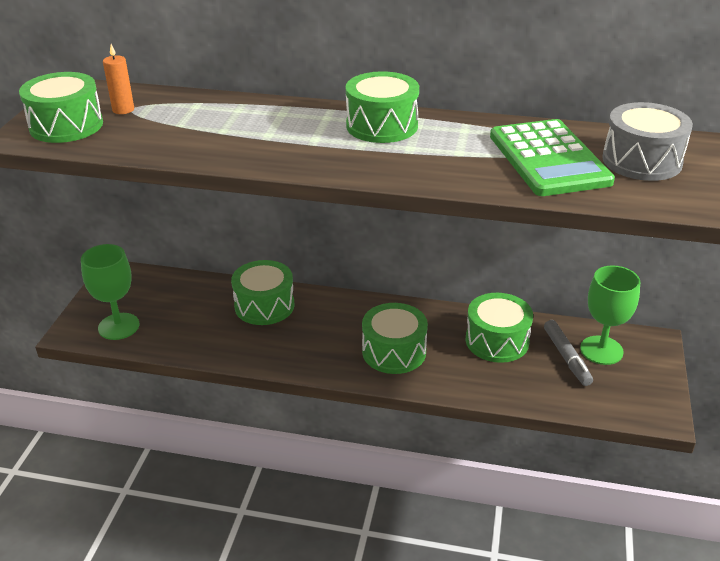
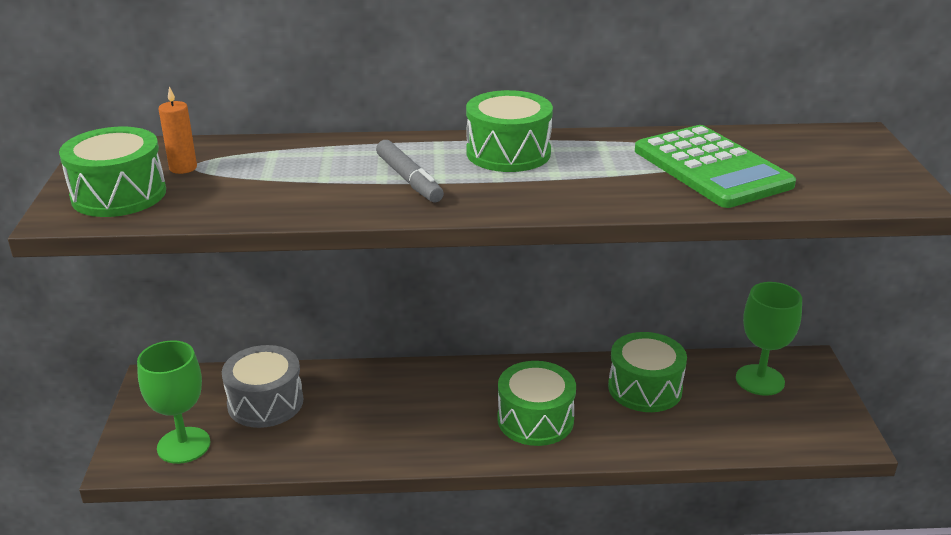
camera: 15 degrees left, 5 degrees down
green drum [231,260,295,325] -> none
grey marker [544,320,593,386] -> grey marker moved to [376,140,444,202]
grey drum [602,102,693,181] -> grey drum moved to [222,345,303,428]

